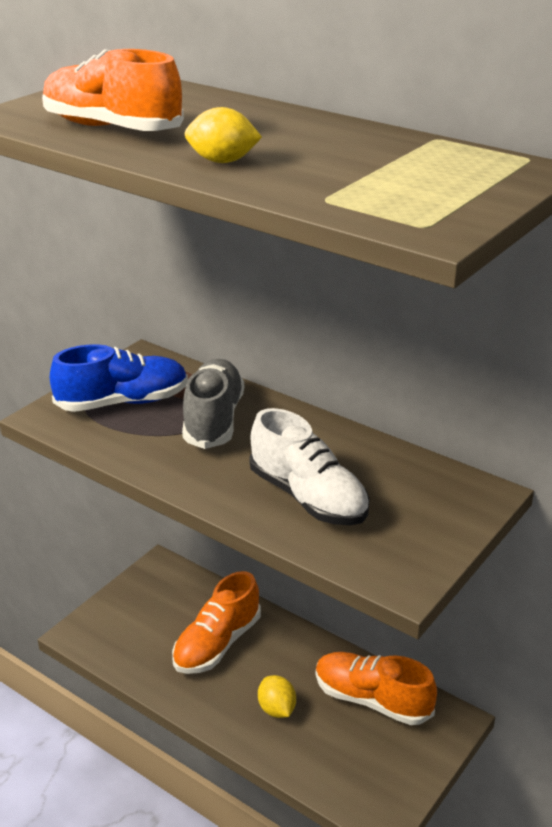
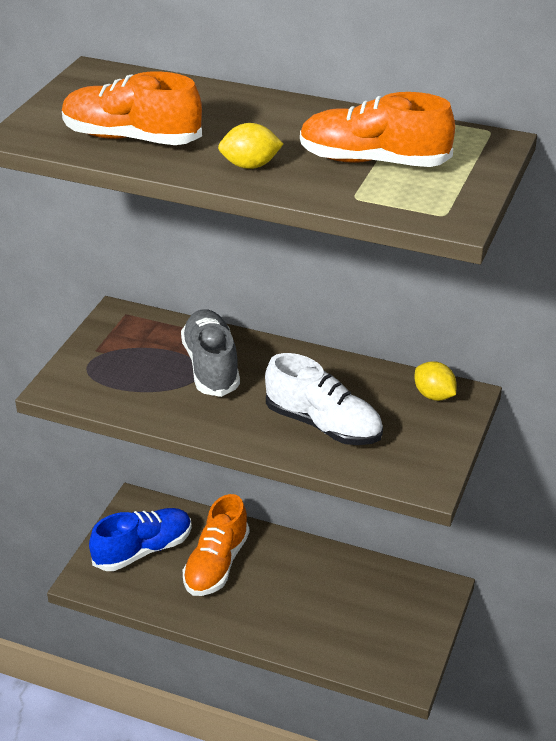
camera: 15 degrees left, 5 degrees up
blue shoe [50,344,188,412] -> blue shoe moved to [89,508,192,571]
yellow lemon [258,675,296,718] -> yellow lemon moved to [415,361,457,401]
orange shoe [316,652,437,725] -> orange shoe moved to [300,92,455,167]

